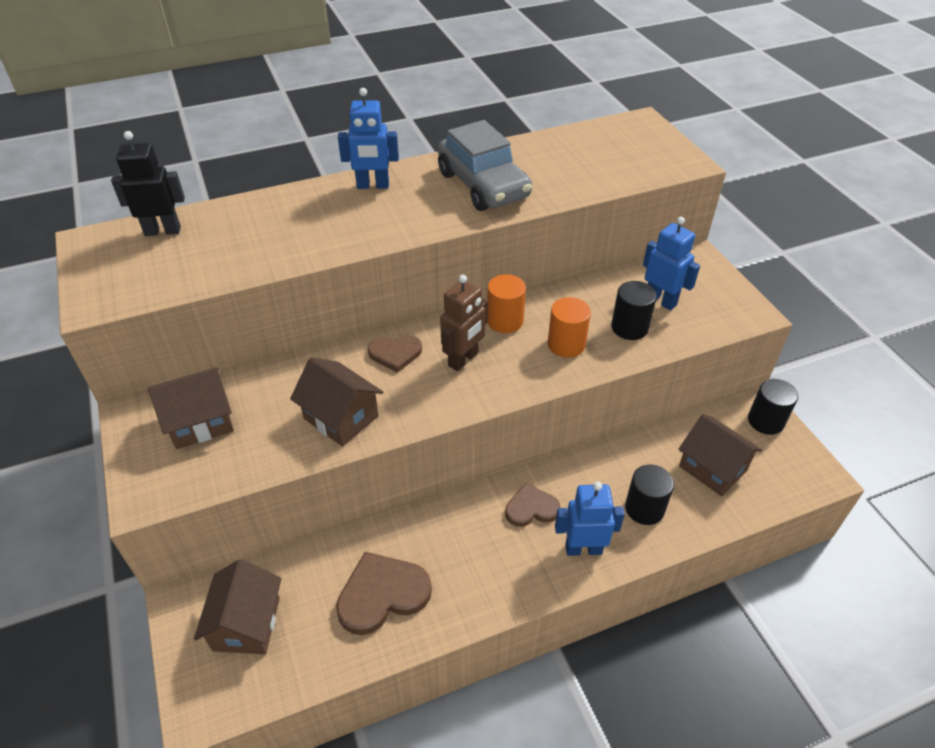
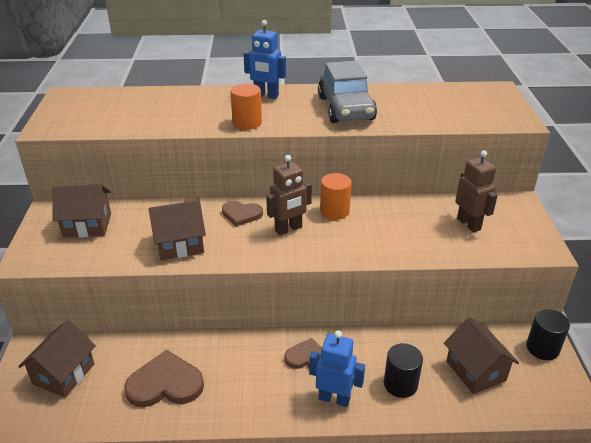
camera: 20 degrees right, 10 degrees down
black robot [111,131,185,236] -> none
brown house [290,357,383,447] -> brown house turned 75 degrees counterclockwise [149,200,206,260]
orange cylinder [548,297,591,358] -> orange cylinder moved to [230,83,262,130]
black cylinder [611,281,657,340] -> none
blue robot [643,217,700,311] -> brown robot [455,150,498,233]

